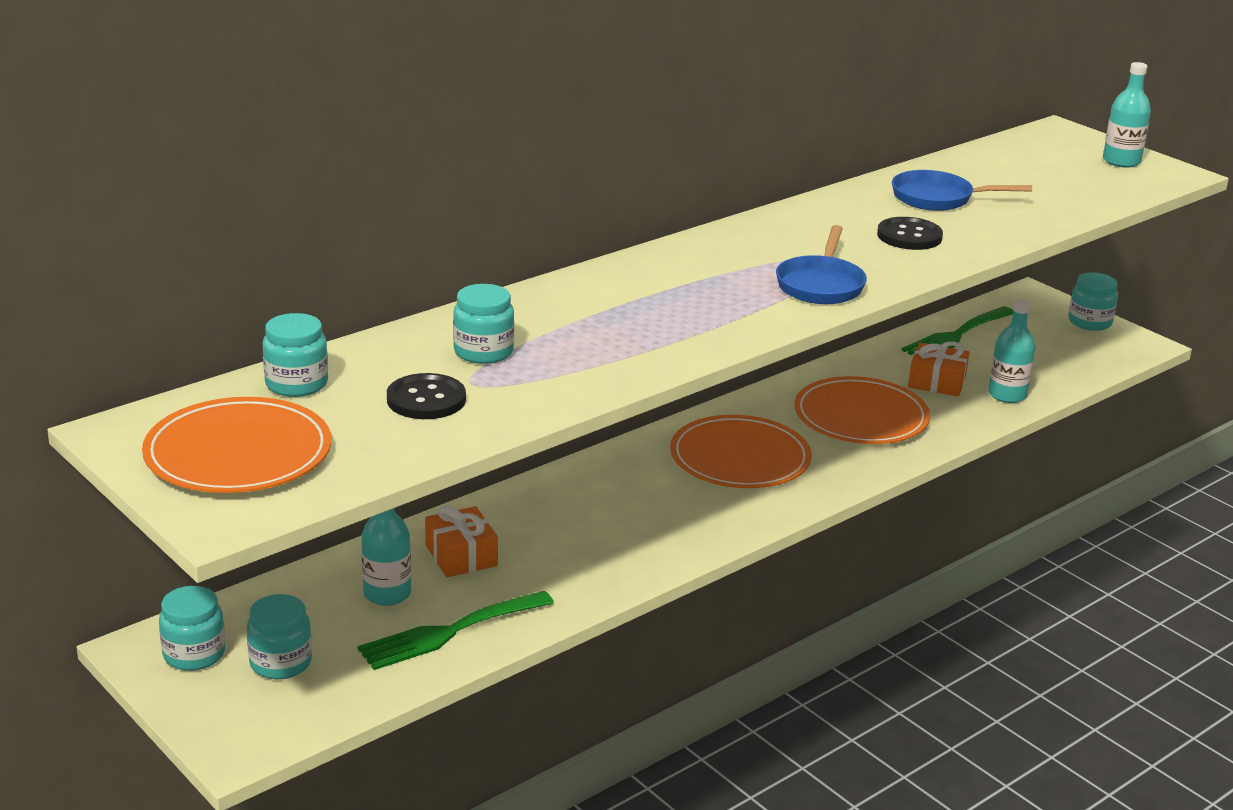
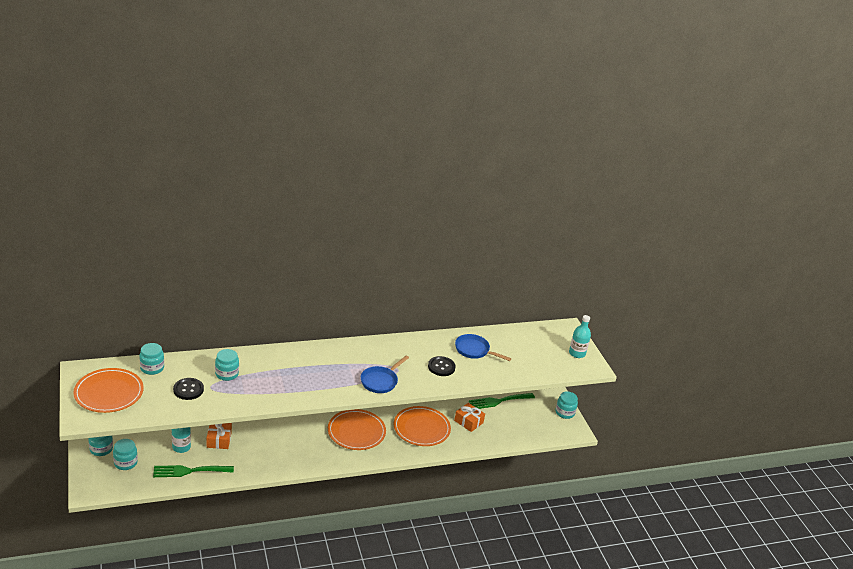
camera: 20 degrees right, 5 degrees up
turquoise bottle [988,299,1035,403] -> none

